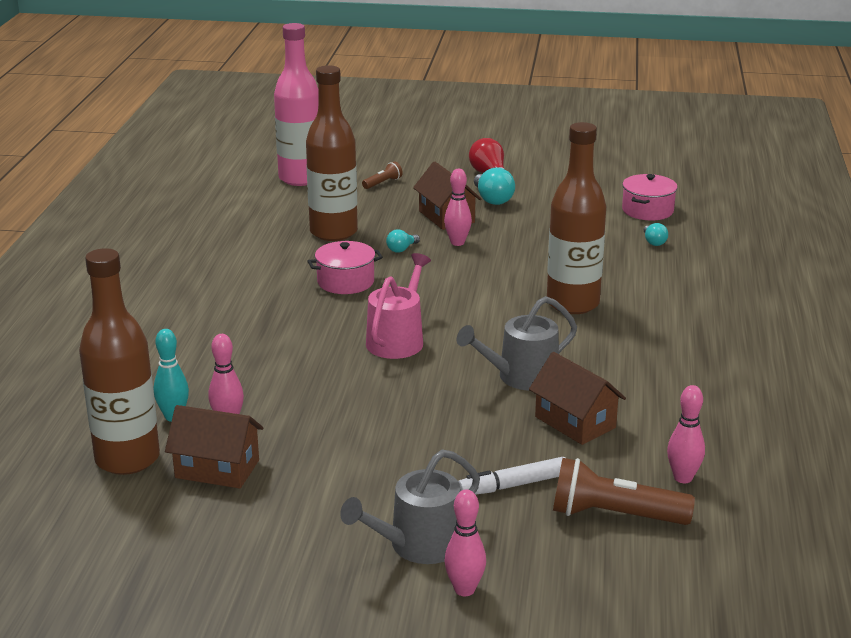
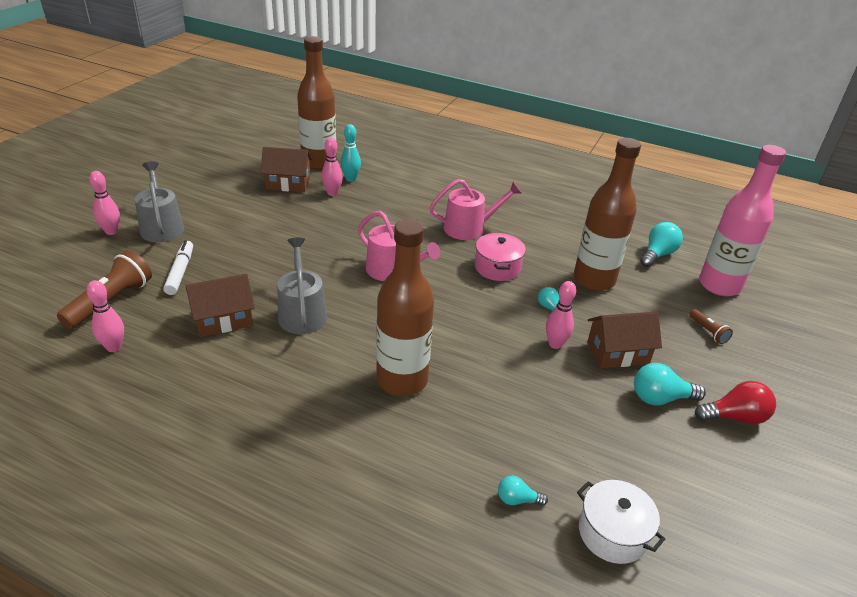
camera: 105 degrees right, 10 degrees up
brown house [165,405,263,488] -> brown house turned 60 degrees clockwise [260,147,312,192]
pink pot [622,174,678,220] -> white pot [577,480,665,564]
none -> pink watering can [430,179,522,240]
none -> turquoise light bulb [640,222,683,267]

